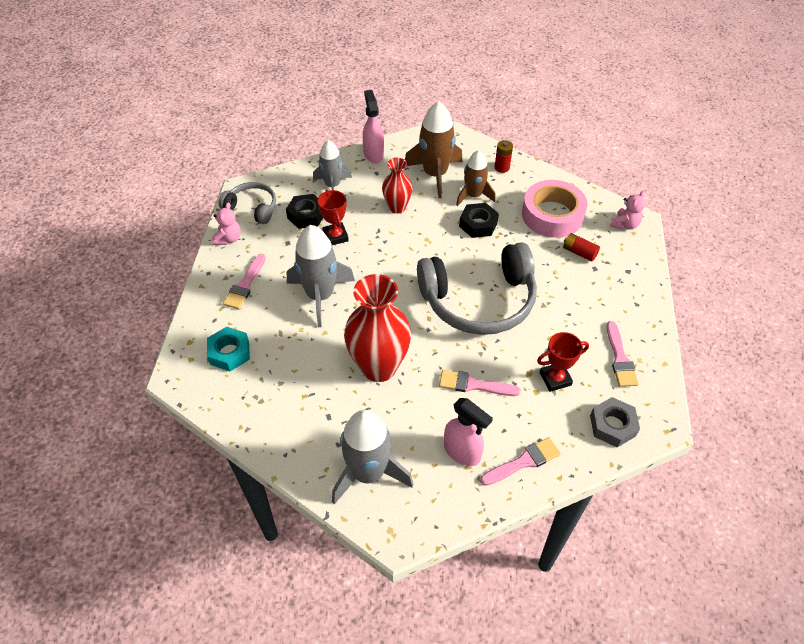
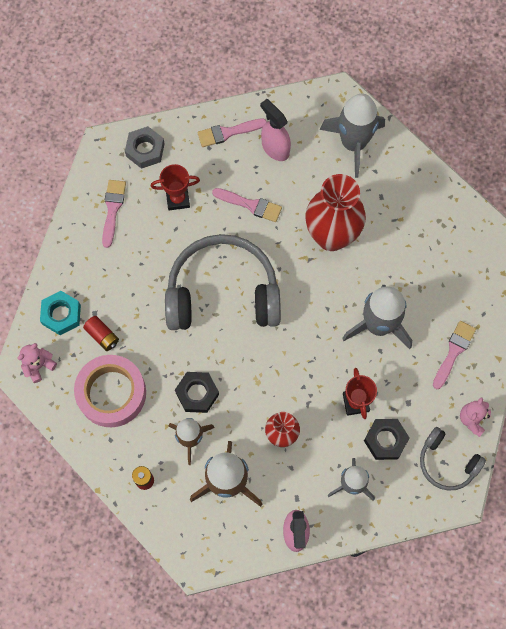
camera: 170 degrees left, 20 degrees up
turquoise nut [207,327,250,371] -> turquoise nut moved to [40,291,81,335]

